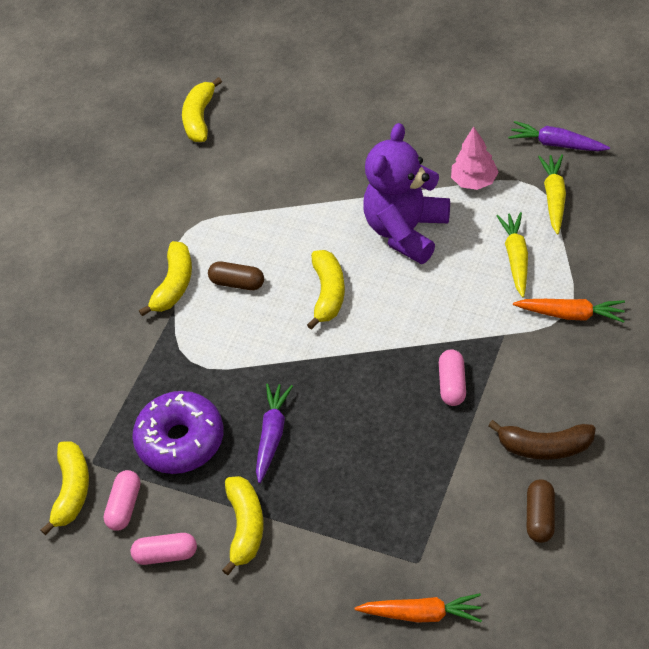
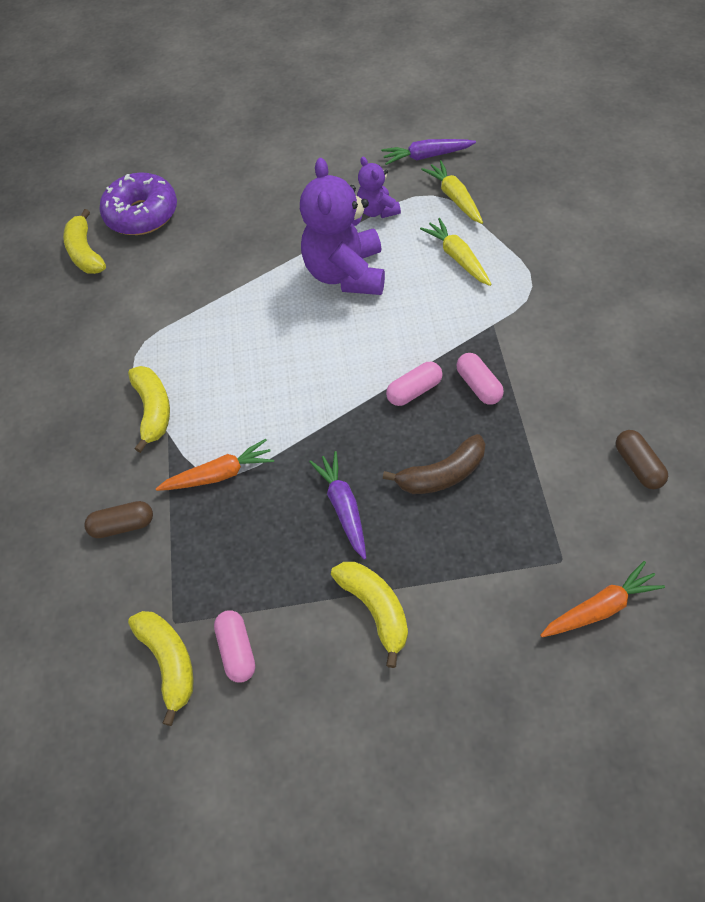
camera: 30 degrees left, 5 degrees up
pink capsule [131,533,197,565] -> pink capsule moved to [386,362,442,406]
purple donut [132,391,224,474] -> purple donut moved to [99,173,177,235]
brown capsule [208,262,264,290] -> brown capsule moved to [84,501,153,538]
yellow banana [307,250,345,330] -> none
pink tree [451,126,499,190] -> purple teddy bear [357,157,401,218]
brown banana [488,420,596,460] -> brown banana moved to [383,434,485,494]
orange carrot [513,299,625,323] -> orange carrot moved to [156,439,274,491]

